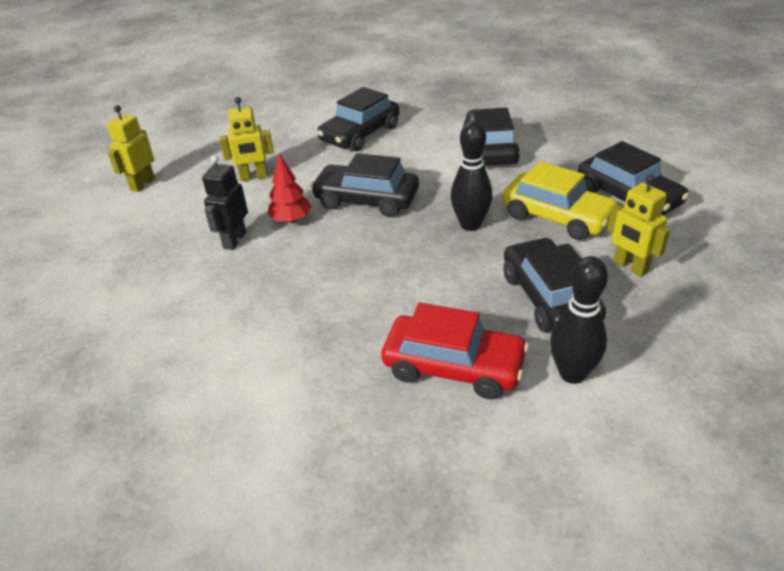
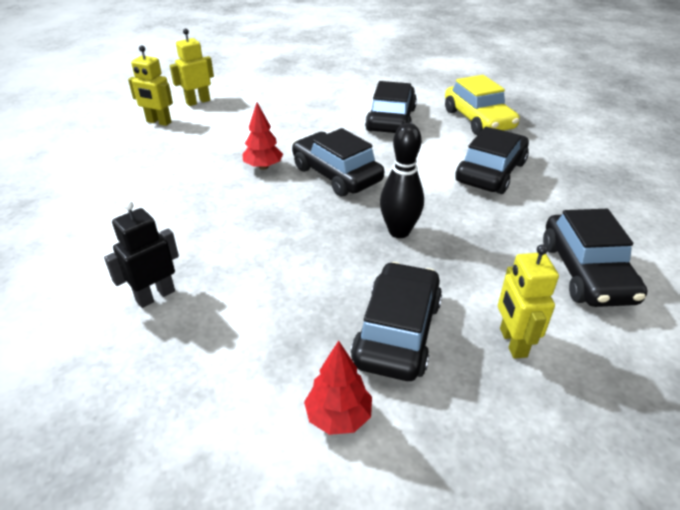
camera: 30 degrees right, 0 degrees up
black robot [202,155,248,250] -> black robot moved to [104,200,179,308]
yellow robot [220,97,274,181] -> yellow robot moved to [128,45,173,126]
black car [317,87,399,151] -> black car turned 120 degrees clockwise [365,81,417,133]
red car [381,303,529,399] -> none
yellow car [502,161,619,240] -> yellow car moved to [445,75,520,135]
black bowling pin [550,256,608,384] -> red tree [304,340,372,435]

